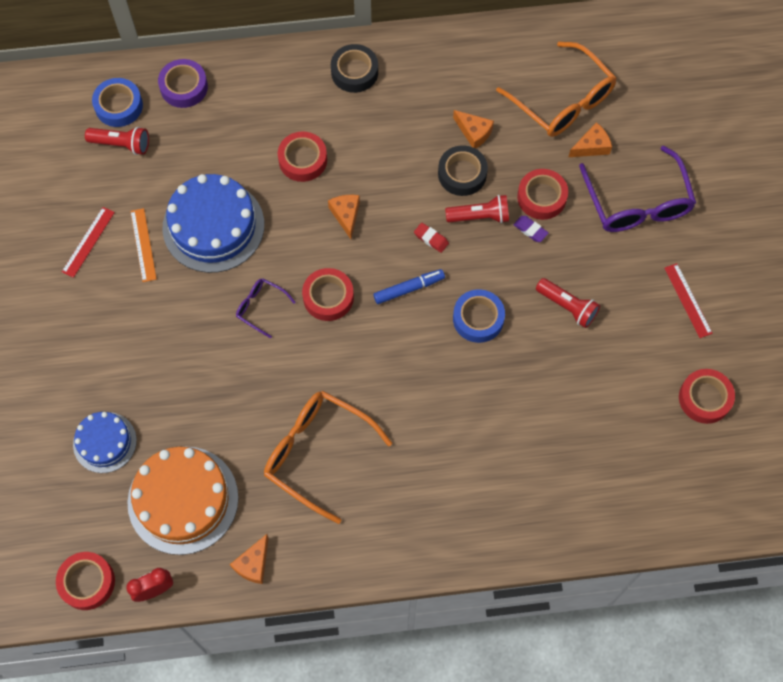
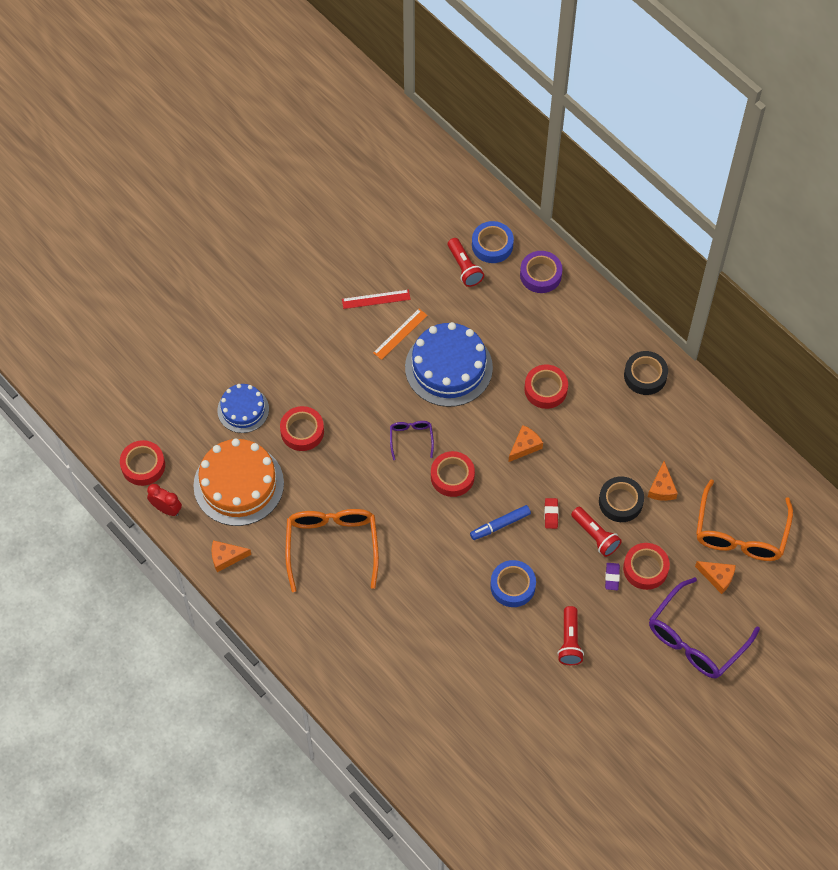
camera: 55 degrees right, 5 degrees down
blue marker [373,269,445,304] -> blue marker turned 120 degrees clockwise [470,505,531,540]
red ruler [664,263,713,338] -> none
red tape [679,369,735,424] -> red tape moved to [280,406,324,451]

